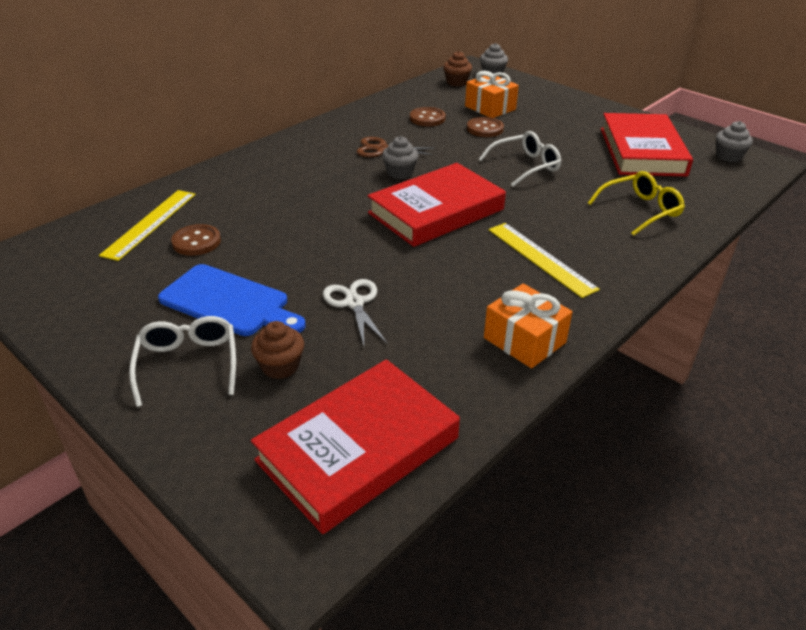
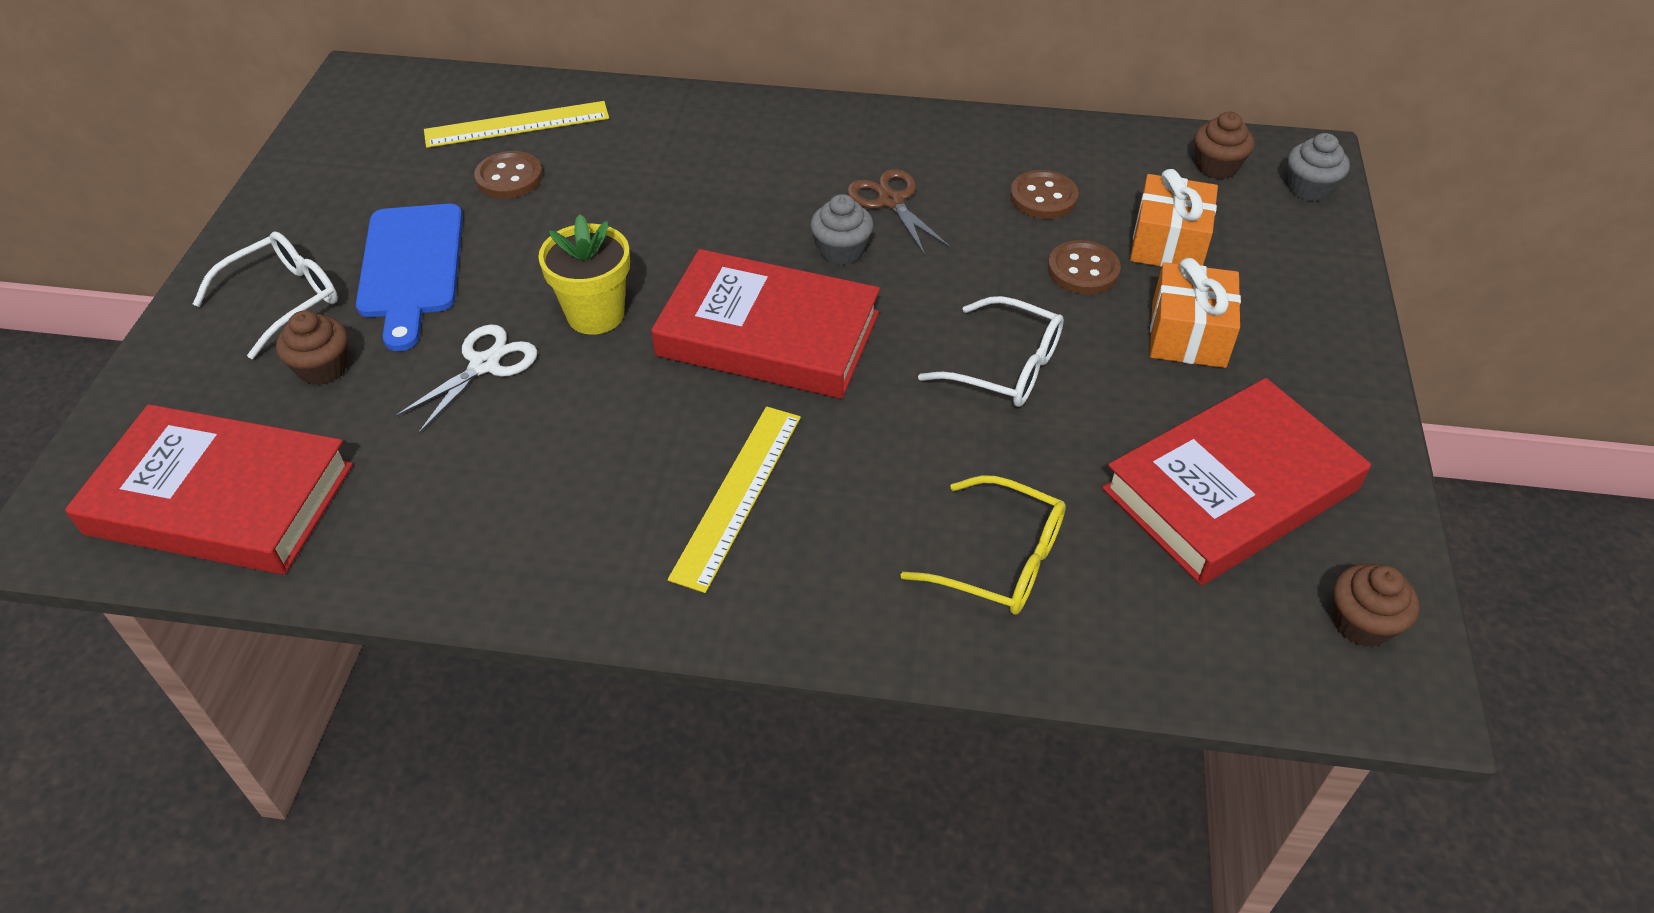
camera: 55 degrees right, 10 degrees up
orange gift [484,283,573,368] -> orange gift moved to [1150,258,1241,368]
grey cupcake [716,121,753,162] -> brown cupcake [1333,564,1419,647]
none -> yellow flower pot [538,214,630,335]

